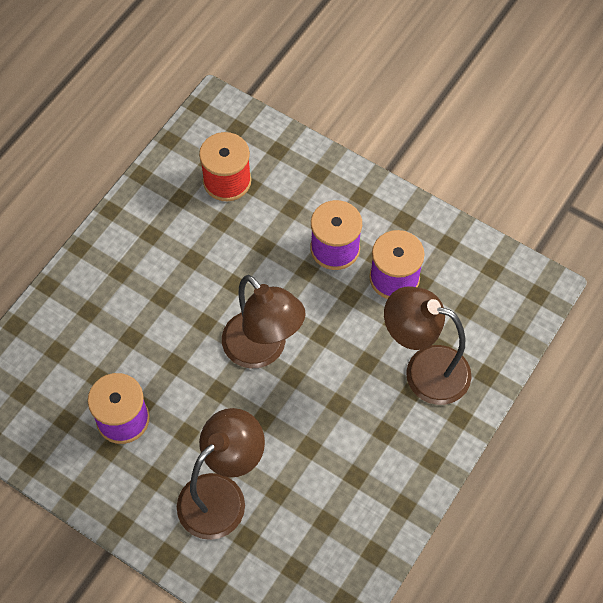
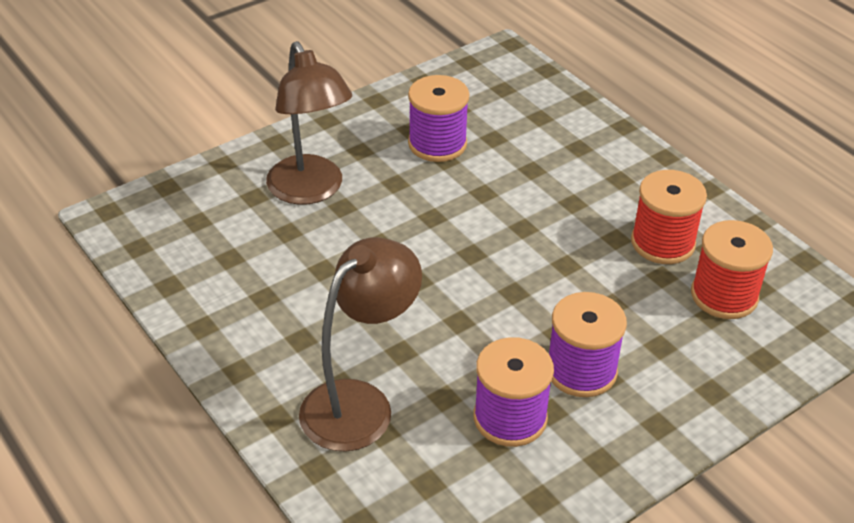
camera: 110 degrees right, 20 degrees down
brown lamp [222,275,306,368] -> none
none -> red spool [631,170,707,264]

